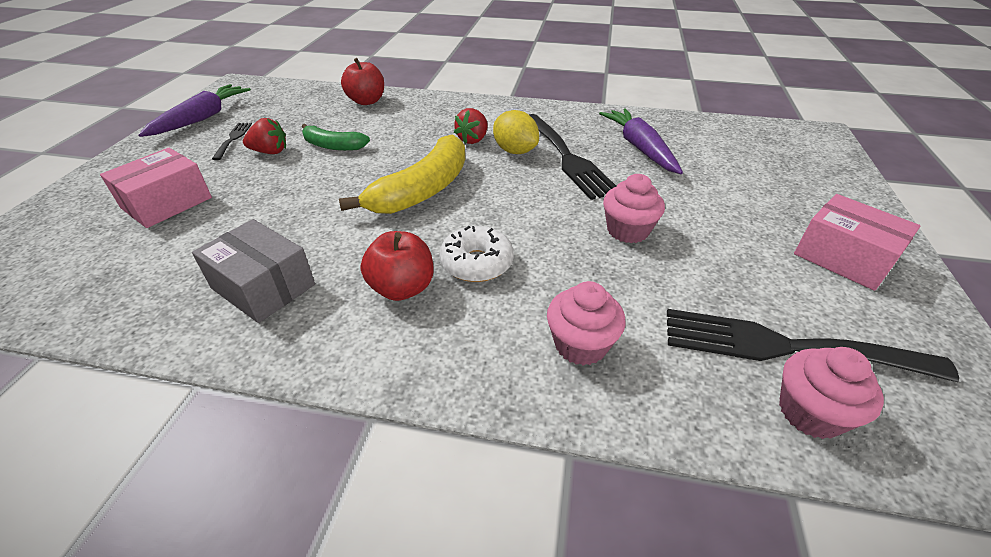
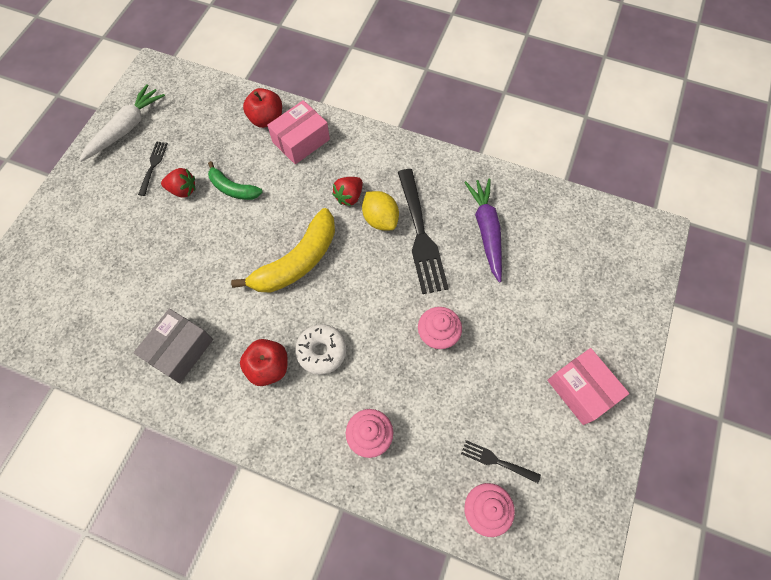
camera: 10 degrees right, 25 degrees up
pink box [100,148,212,228] -> pink box moved to [267,100,330,164]
purple carrot [138,84,251,137] -> white carrot [79,84,165,162]
grey box [192,219,315,323] -> grey box turned 75 degrees clockwise [133,309,213,383]
black fork [667,309,959,382] -> black fork [461,440,541,483], size x0.49

